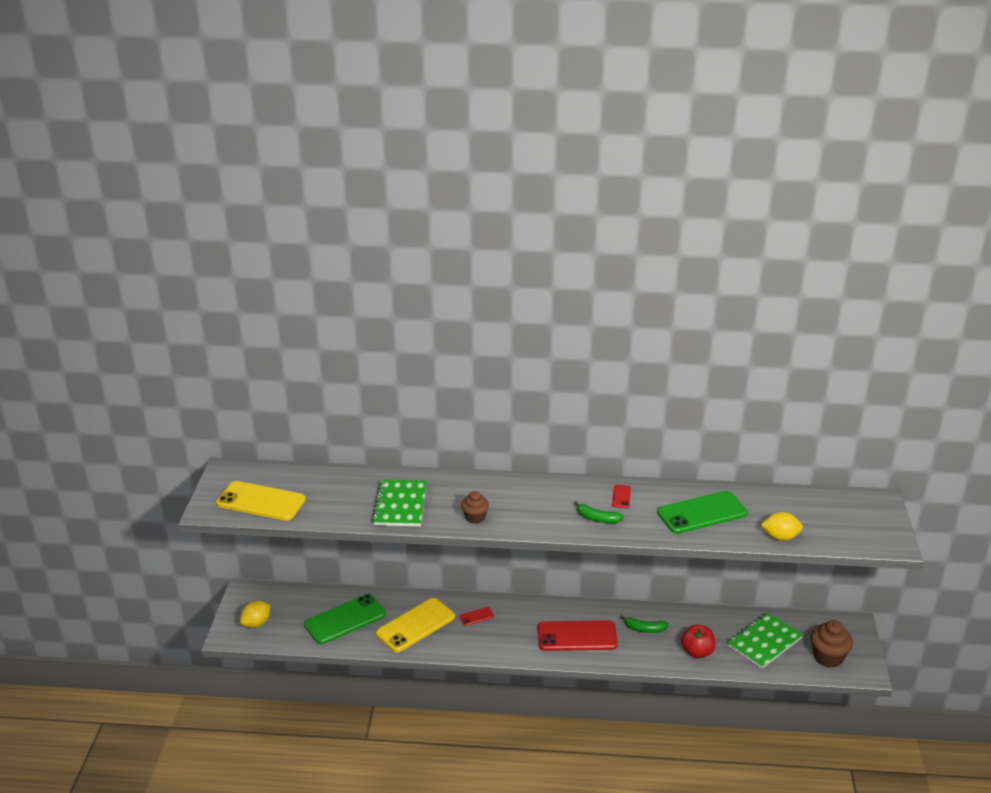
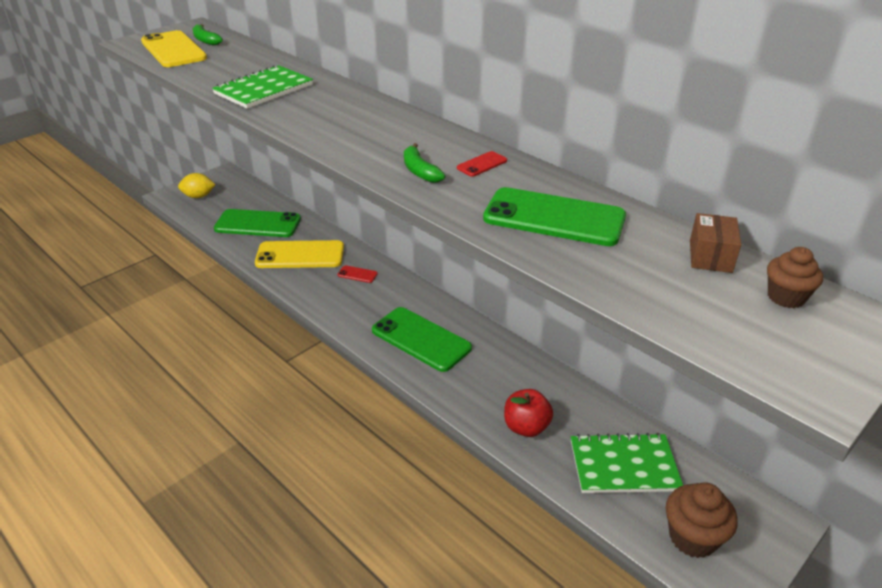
camera: 40 degrees right, 5 degrees up
brown cupcake [461,491,489,524] -> brown cupcake moved to [767,247,823,308]
red phone [538,620,618,651] -> green phone [372,307,472,372]
green banana [620,615,669,633] -> green banana moved to [193,24,223,46]
yellow lemon [761,512,803,541] -> none
none -> brown box [690,213,741,273]

